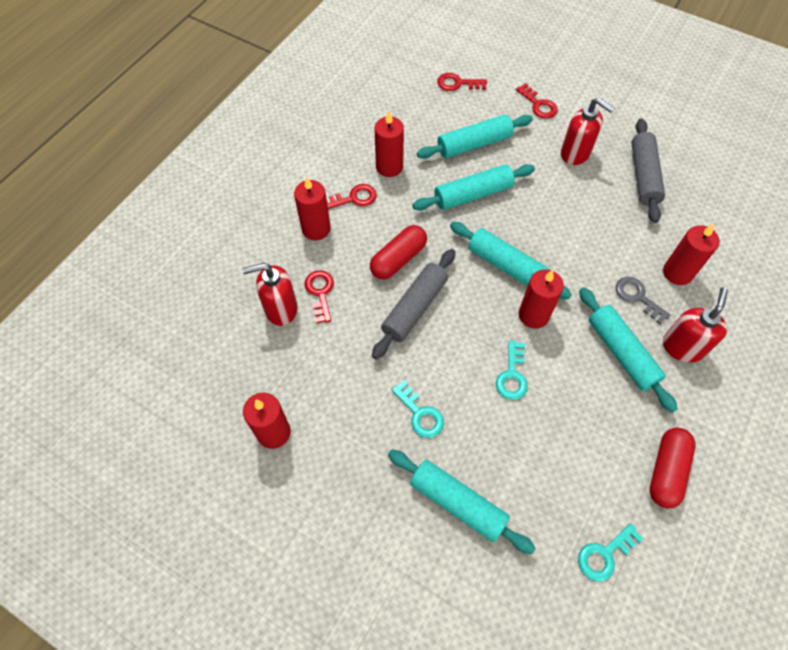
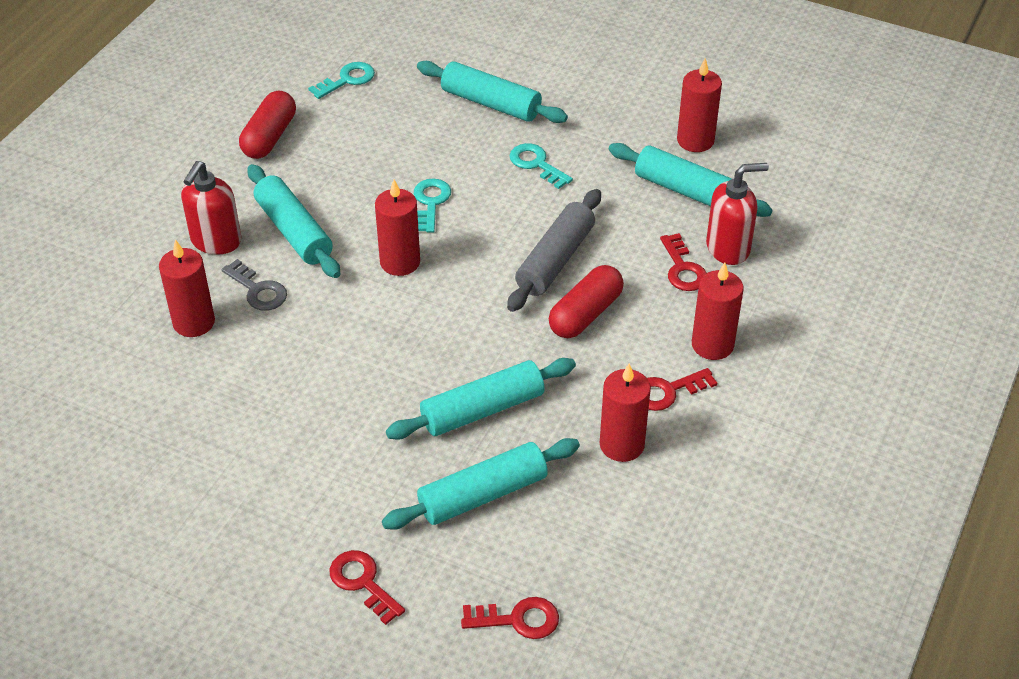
camera: 175 degrees right, 15 degrees down
turquoise rolling pin [450,222,572,300] -> turquoise rolling pin moved to [609,143,772,217]
red soap dispenser [561,98,614,165] -> none
grey rolling pin [631,118,665,223] -> none

